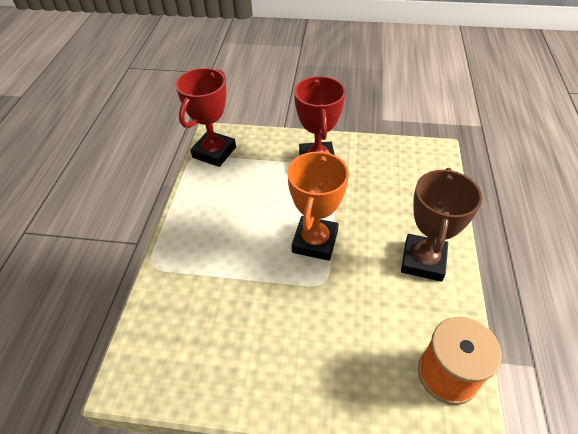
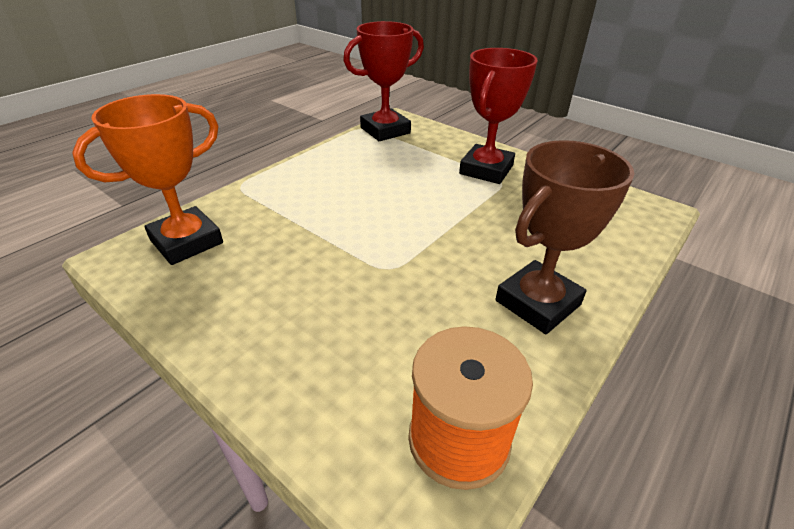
camera: 30 degrees right, 10 degrees down
orange trophy [287,150,349,261] -> orange trophy moved to [72,94,223,265]

